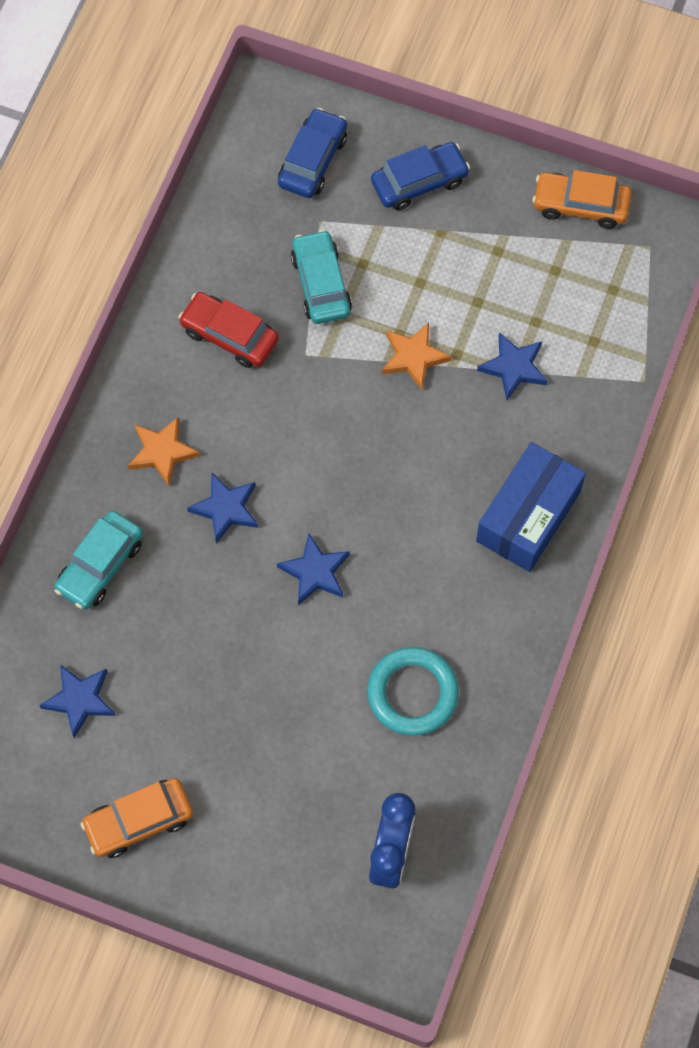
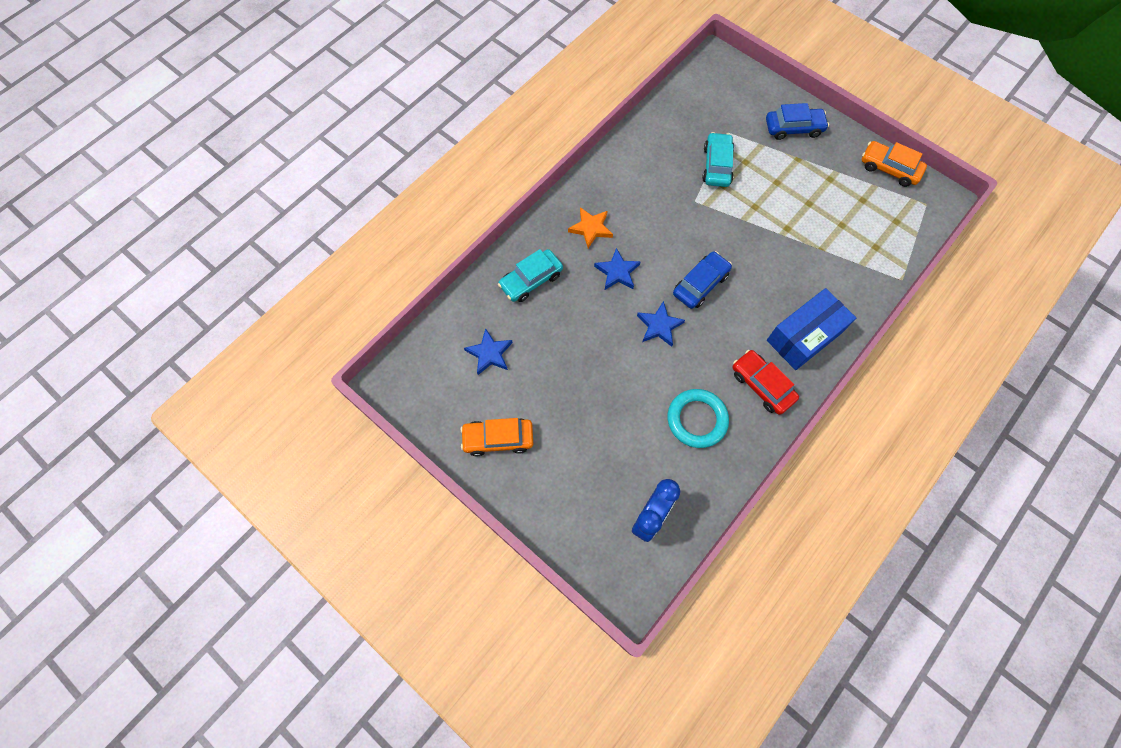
camera: 20 degrees right, 0 degrees up
red car [179,292,279,368] -> red car moved to [732,350,799,415]
blue car [278,108,347,198] -> blue car moved to [673,251,732,309]
orange star [382,322,452,390] -> none
blue star [477,332,548,400] -> none

